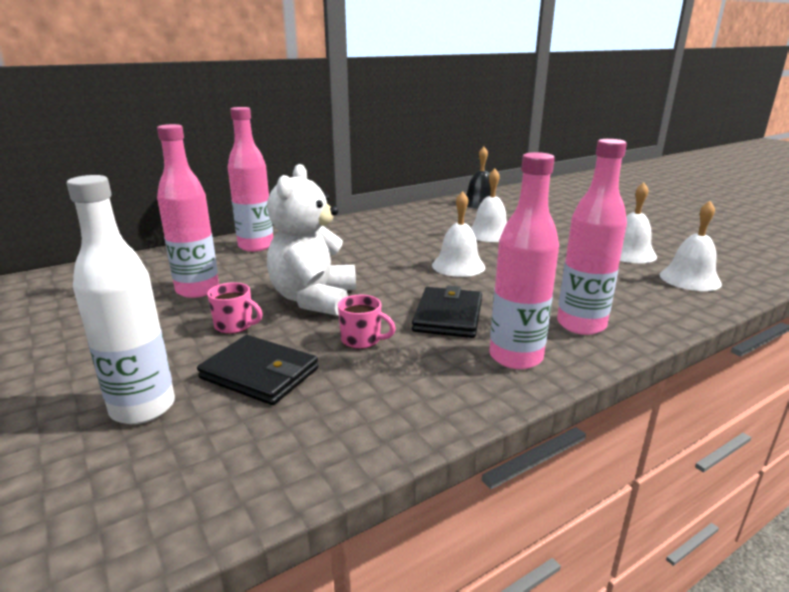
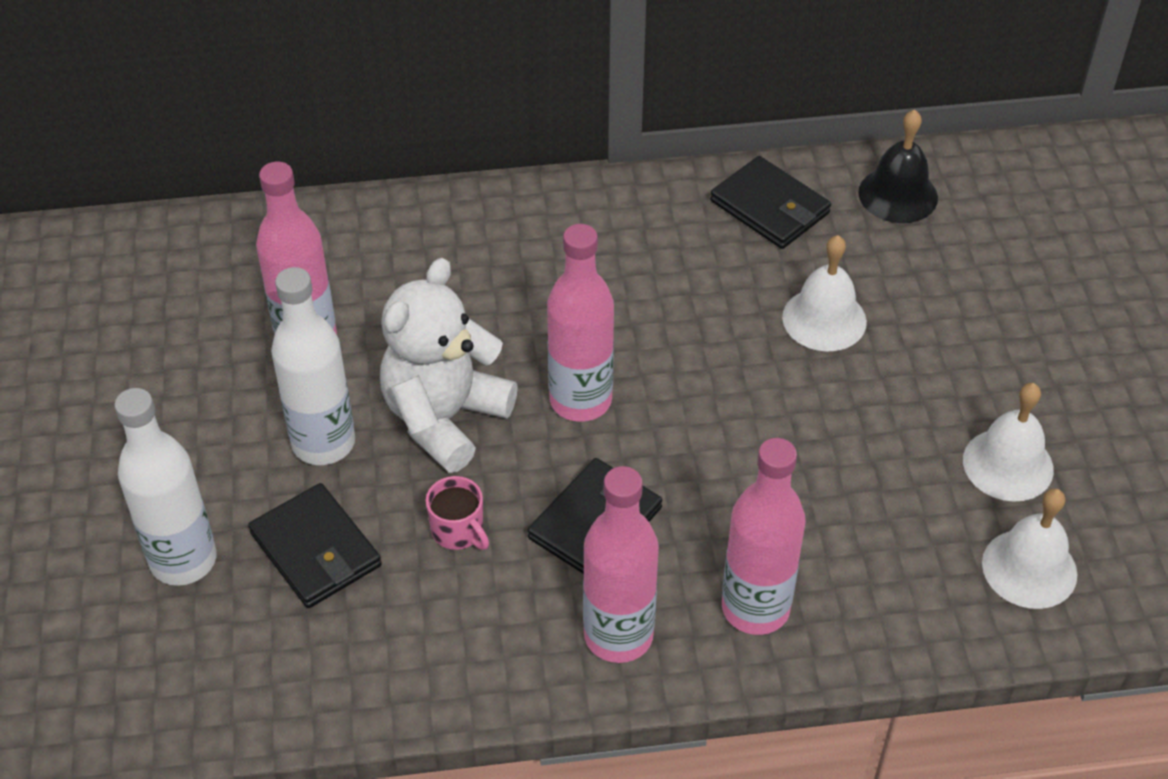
camera: 25 degrees right, 25 degrees up
pink mug [207,282,263,334] -> white bottle [271,267,355,465]
pink bottle [228,107,273,252] -> pink bottle moved to [547,224,614,422]
white bell [432,191,485,277] -> none
none -> black wallet [710,156,831,249]

